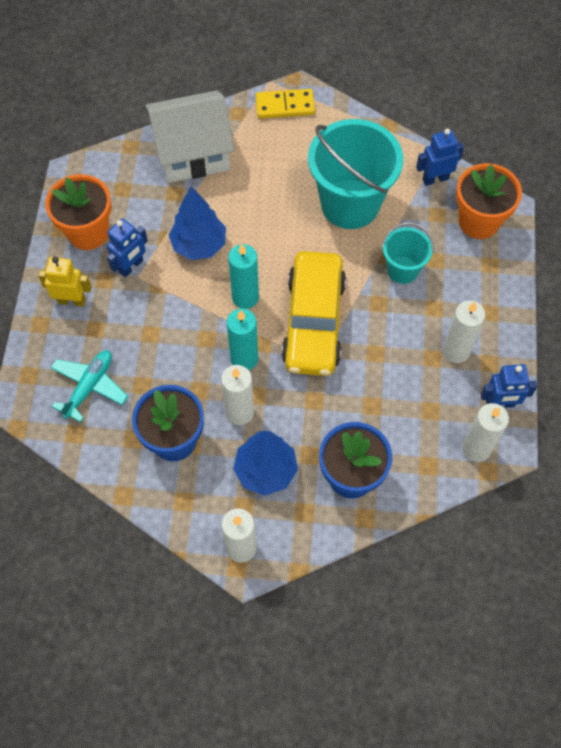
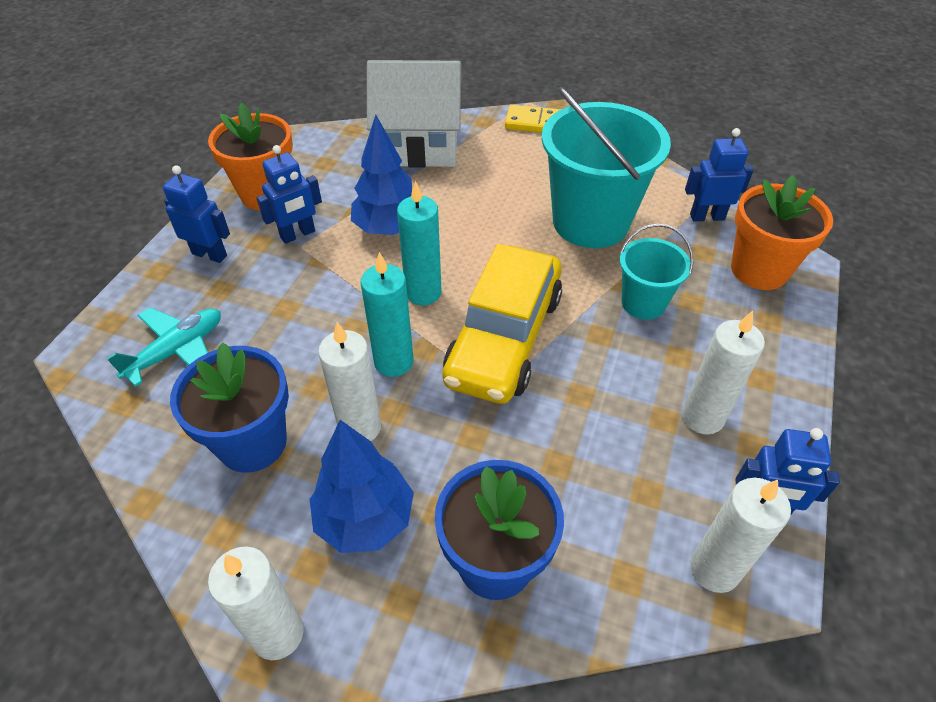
camera: 15 degrees right, 15 degrees down
yellow robot [38,257,92,307] -> blue robot [163,165,230,263]

